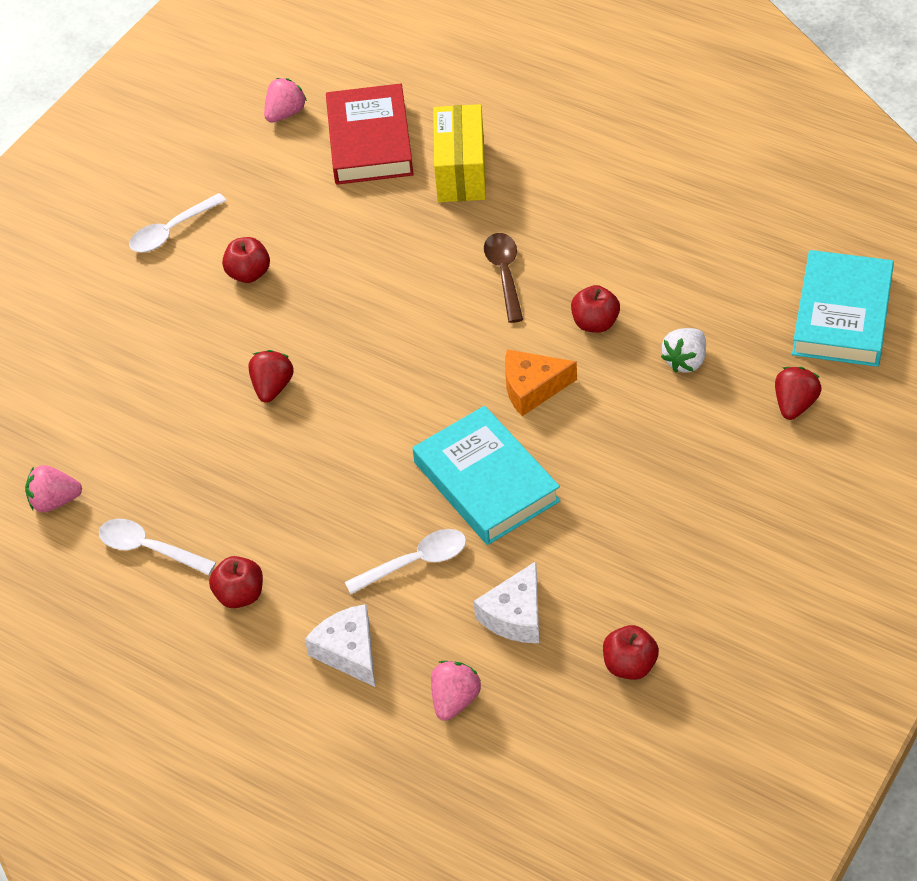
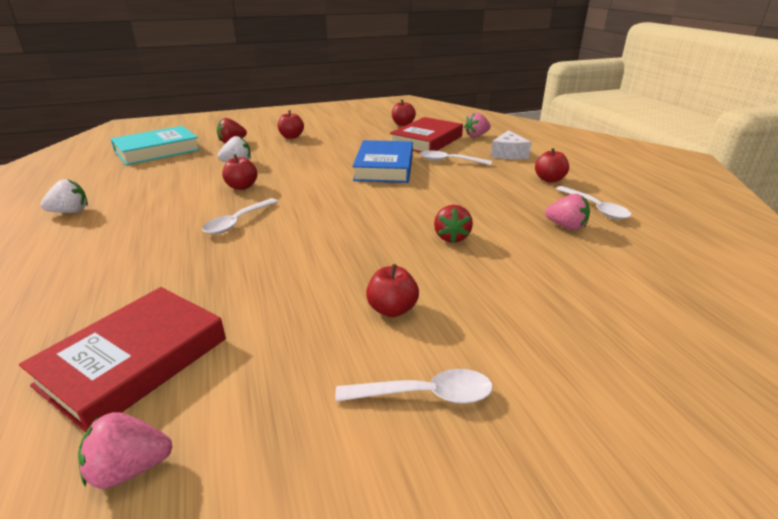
camera: 145 degrees left, 20 degrees down
pink strawberry [25,465,82,512] -> pink strawberry moved to [545,194,590,230]
red strawberry [248,350,294,403] -> red strawberry turned 45 degrees counterclockwise [434,205,473,243]
turquoise book [413,406,560,545] -> blue book [352,140,413,183]
yellow box [433,104,486,202] -> none
white cheese [474,561,539,643] -> red book [390,117,463,153]
brown spoon [484,233,523,323] -> white spoon [202,198,278,234]
orange cheese [505,349,577,416] -> none
none -> white strawberry [41,179,88,213]
none -> red apple [278,110,304,139]

